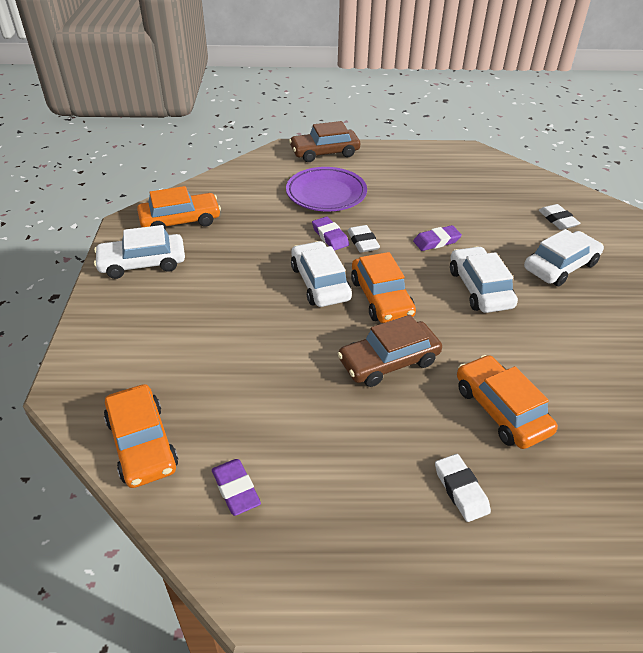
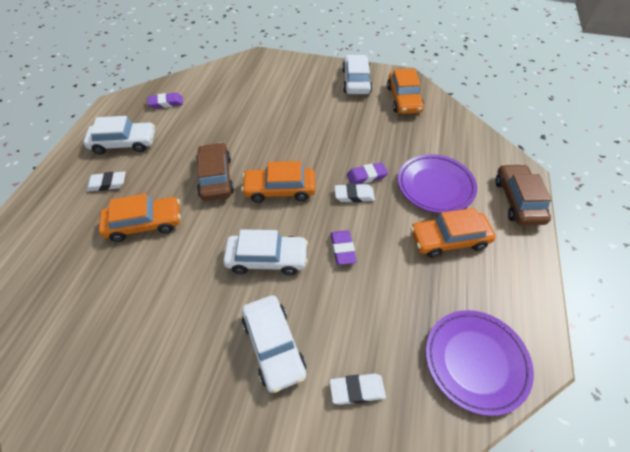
camera: 105 degrees right, 10 degrees up
orange car [104,384,178,488] -> orange car moved to [410,208,496,258]
white car [291,241,352,307] -> white car moved to [84,116,155,154]
none -> purple plate [426,310,534,416]

